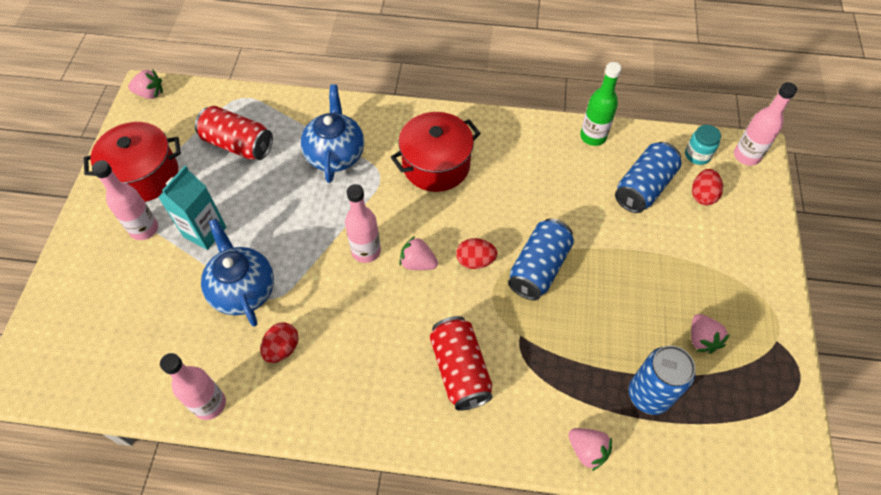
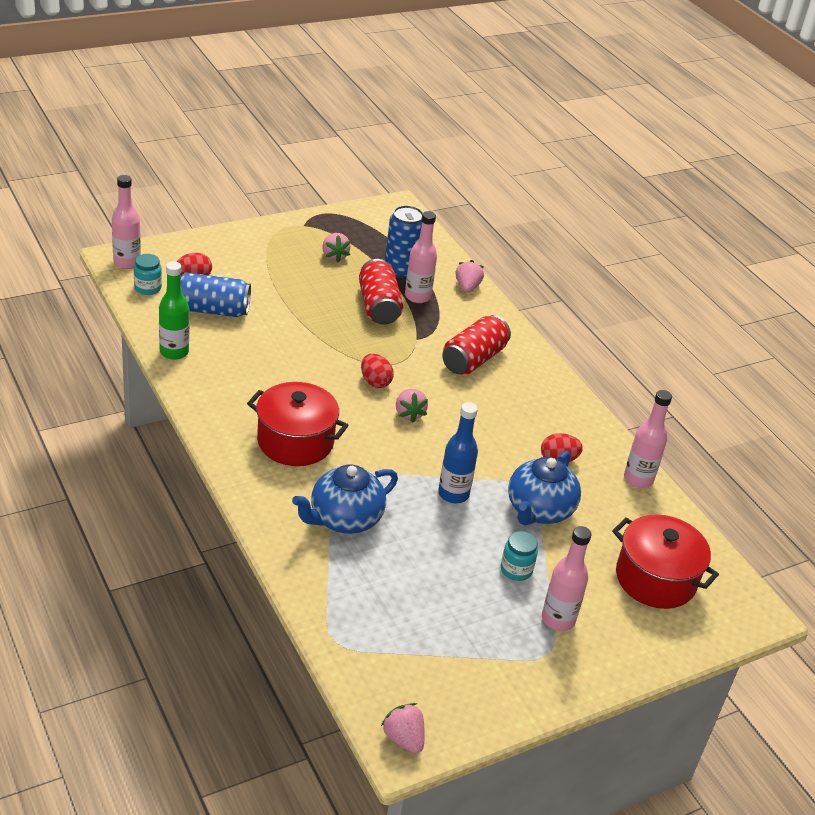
camera: 130 degrees left, 20 degrees down
red pot [84,122,181,202] -> red pot moved to [612,514,719,609]
turquoise carton [158,166,226,250] -> turquoise jar [501,531,538,581]
red can [195,106,273,160] -> red can moved to [359,259,403,325]
pink bottle [345,184,381,263] -> pink bottle moved to [405,211,437,303]
blue can [508,218,574,300] -> none
pink strawberry [691,314,730,354] -> pink strawberry turned 120 degrees clockwise [322,233,351,262]
none -> blue bottle [438,402,478,503]

